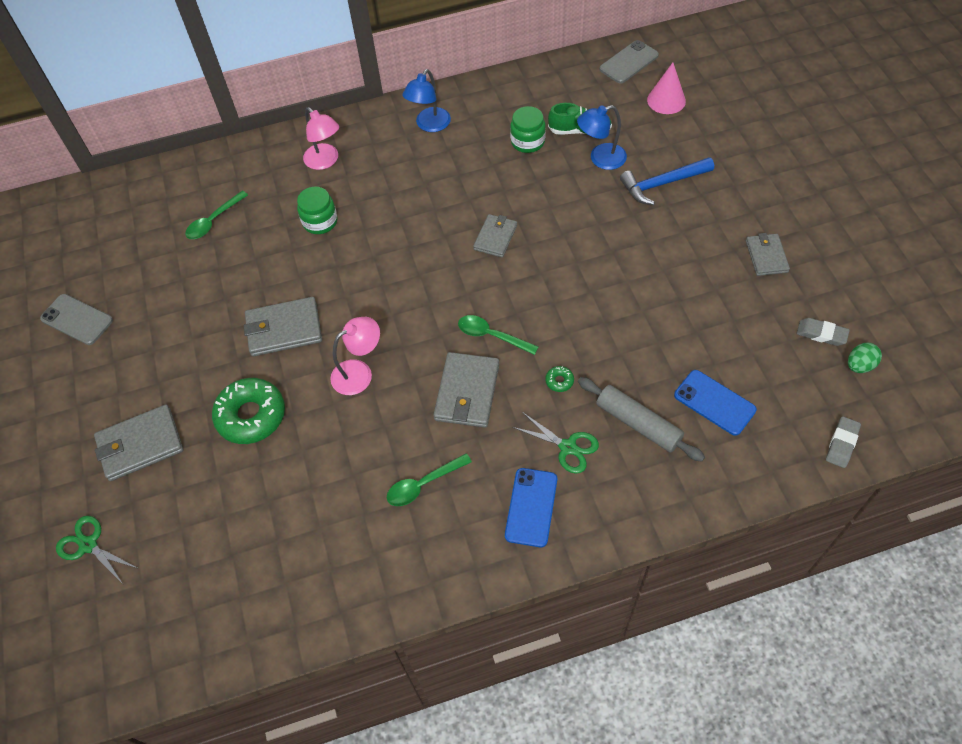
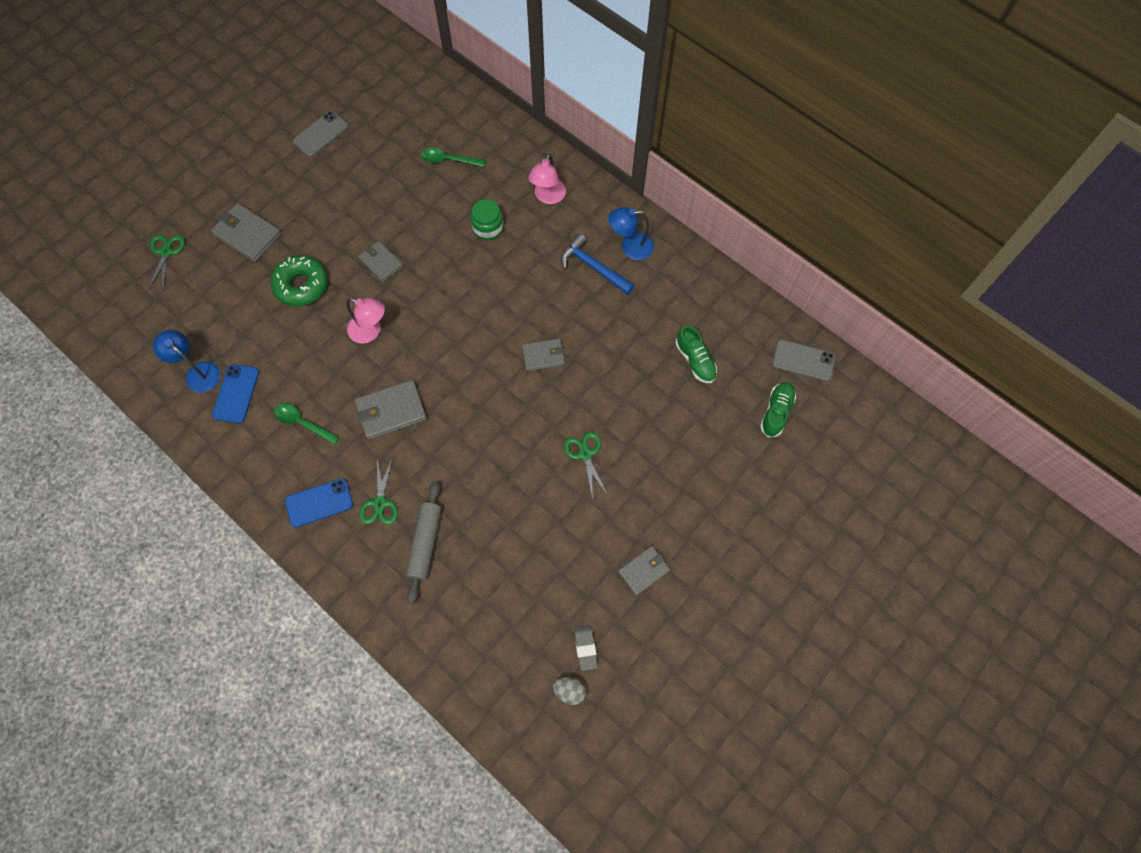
camera: 55 degrees right, 10 degrees up
grey phone [40,294,113,345] -> grey phone turned 45 degrees clockwise [293,111,349,157]
grey wallet [244,297,322,357] -> grey wallet [358,241,403,282], size x0.65
green spoon [458,315,539,355] -> none
green jar [510,106,546,153] -> none
green donut [545,366,574,392] -> none
blue lamp [577,105,627,170] -> blue lamp moved to [153,330,220,393]
blue hammer [620,157,714,205] -> blue hammer moved to [561,233,635,295]
pink cone [647,63,686,114] -> green shoe [760,382,796,437]
blue phone [674,370,757,436] -> blue phone moved to [212,364,259,423]
grey eraser [826,416,861,468] -> none
green egg [848,343,882,373] -> grey egg [553,677,586,705]
none -> green scissors [564,432,607,499]

